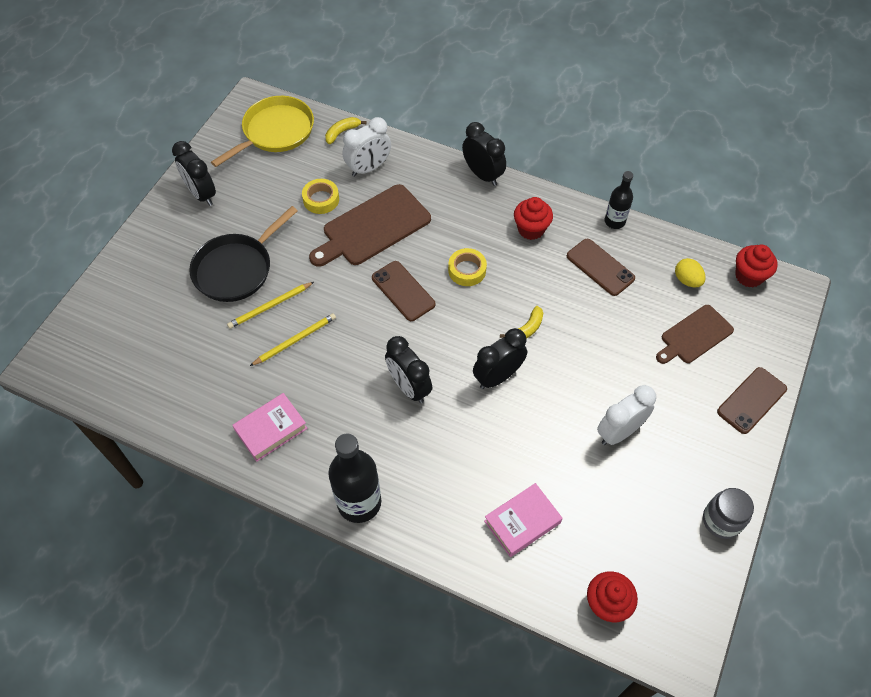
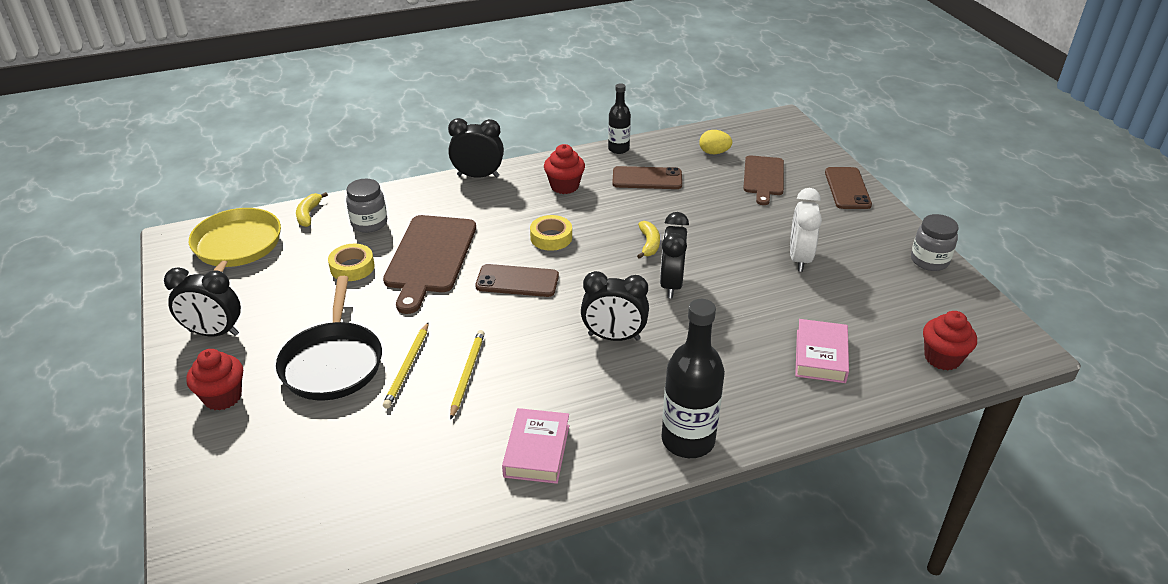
camera: 45 degrees left, 20 degrees down
white clock [343,117,391,177] -> grey jar [346,179,387,233]
red cupcake [735,245,778,287] -> red cupcake moved to [186,349,243,411]

